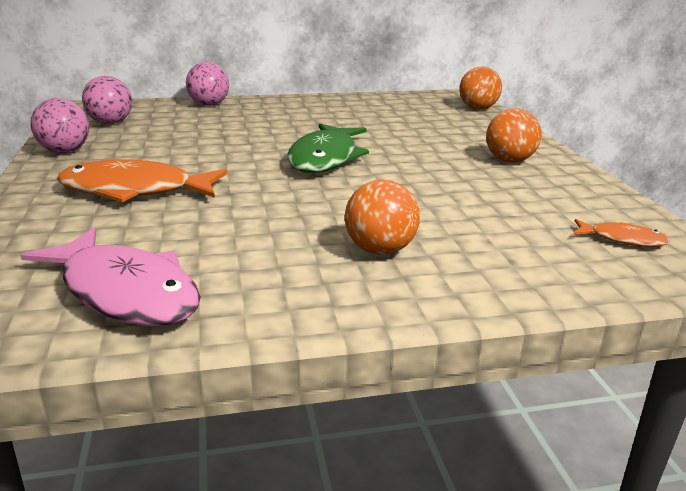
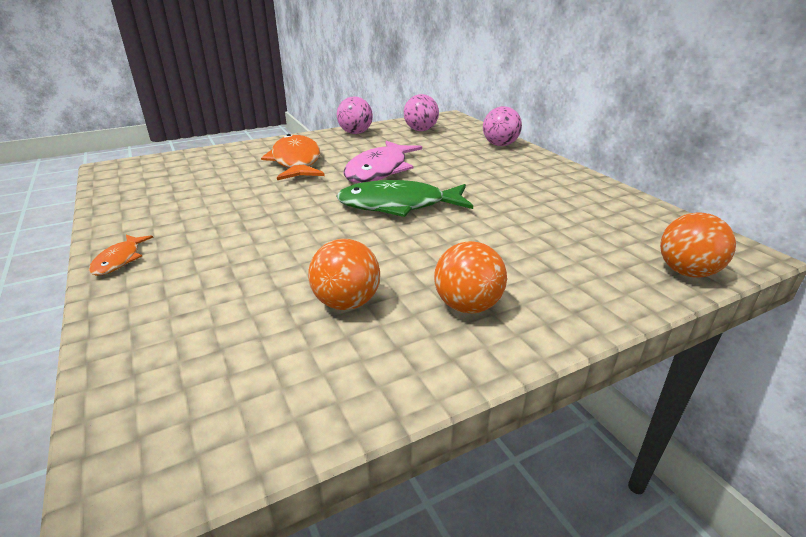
camera: 75 degrees right, 5 degrees up
pink fish [20,228,201,326] -> pink fish moved to [343,141,422,183]
orange ball [345,180,420,255] -> orange ball moved to [308,239,380,310]
orange fish [573,219,670,247] -> orange fish moved to [89,235,153,276]

